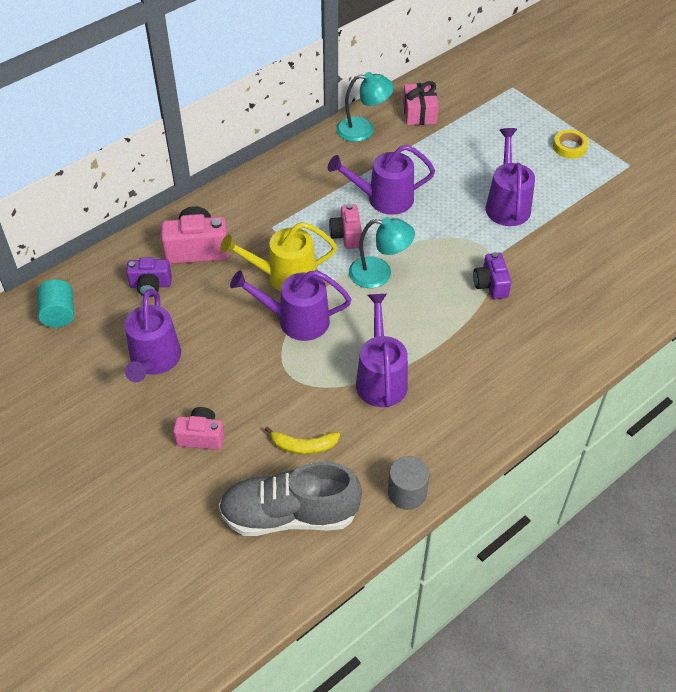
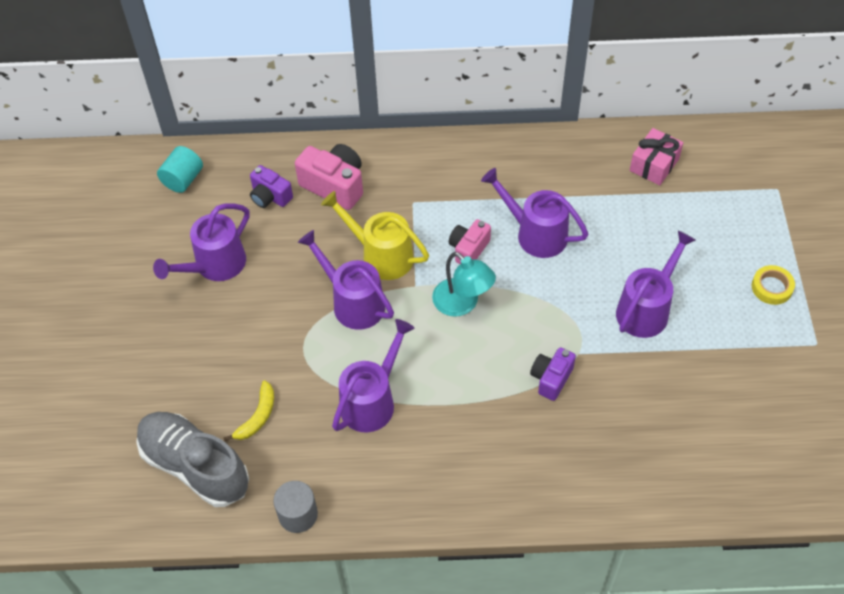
camera: 40 degrees right, 5 degrees up
pink camera [173,407,224,450] -> none
yellow banana [265,426,340,454] -> yellow banana turned 105 degrees counterclockwise [223,381,274,441]
turquoise lamp [336,72,394,142] -> none

